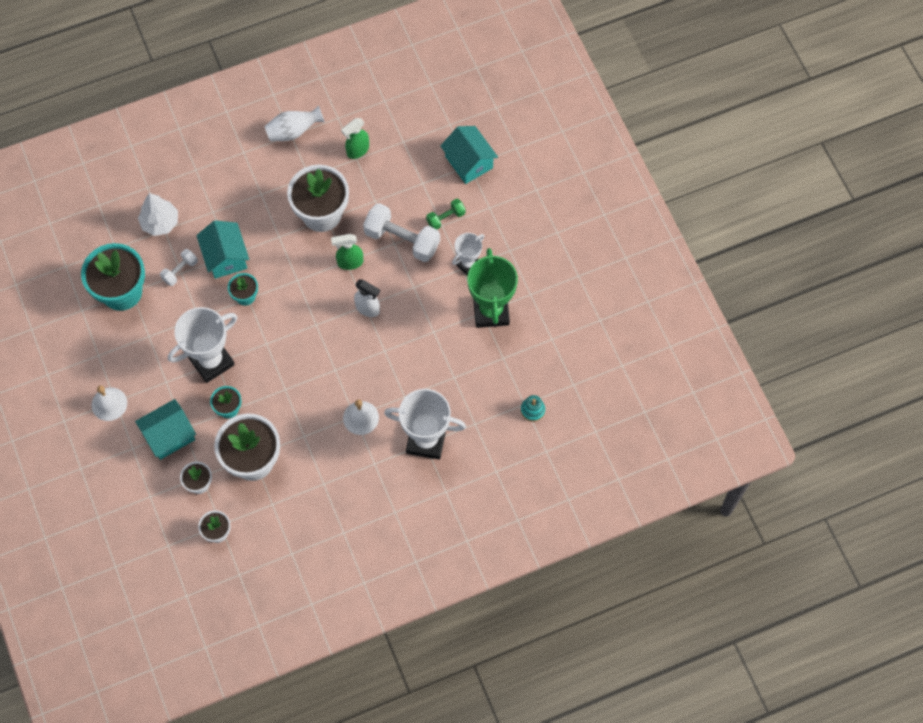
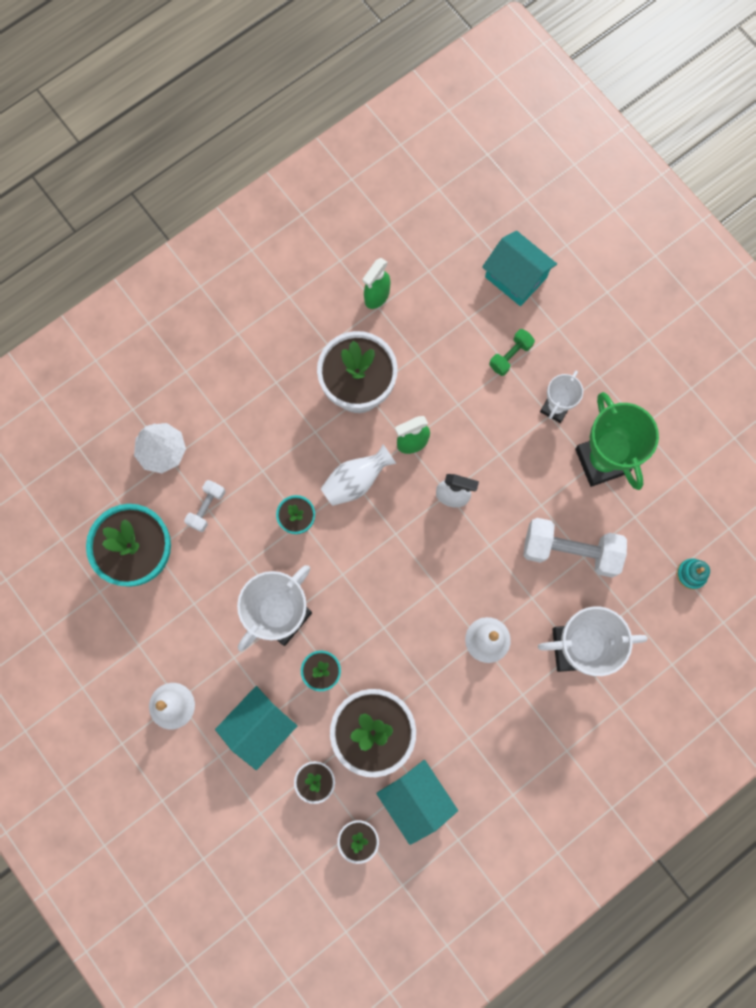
camera: 15 degrees left, 10 degrees up
turquoise house [196,220,249,279] -> turquoise house moved to [376,760,458,845]
white vase [265,105,325,141] -> white vase moved to [321,444,396,506]
white dumbbell [363,203,440,262] -> white dumbbell moved to [523,518,627,577]

